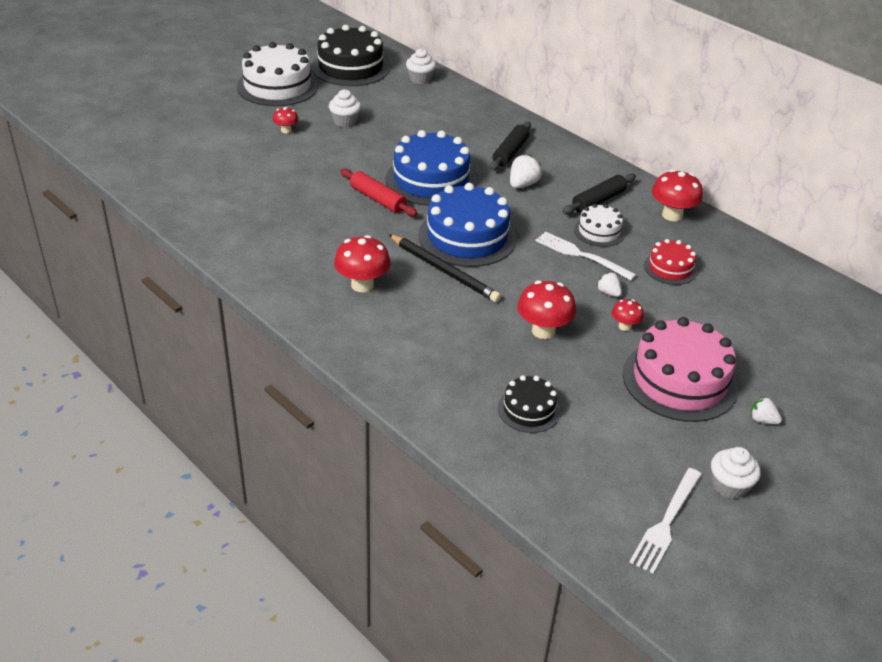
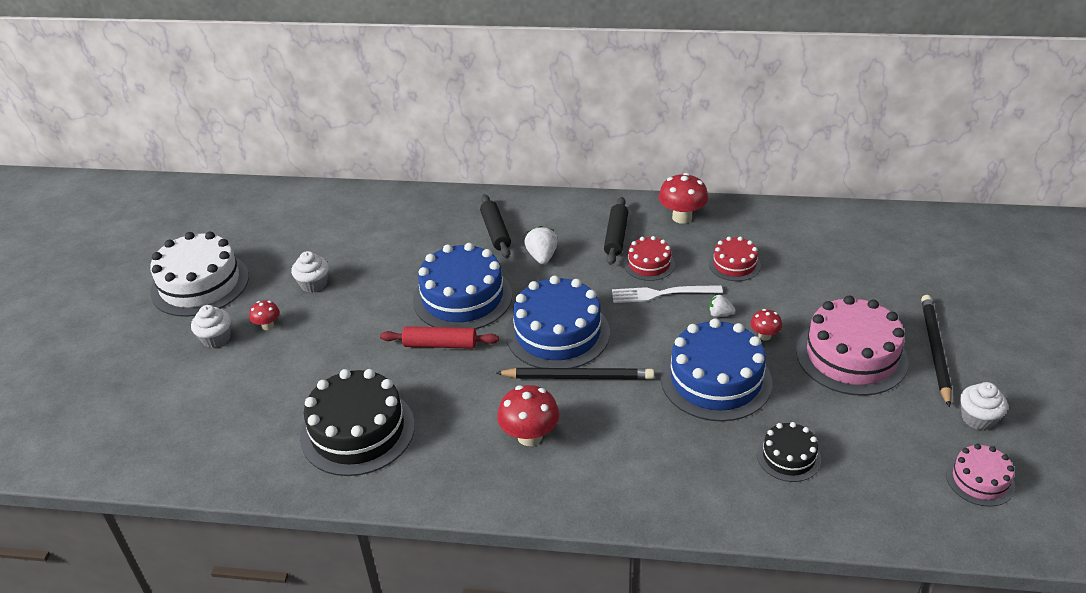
camera: 35 degrees left, 0 degrees up
black cake [311,25,390,86] -> black cake moved to [300,369,415,476]
white cupcake [406,48,436,84] -> white cupcake moved to [191,305,231,348]
red mushroom [517,280,576,339] -> blue cake [661,319,772,421]
white cake [574,204,625,247] -> red cake [624,236,675,281]
white fork [630,468,702,574] -> pink cake [946,444,1015,507]
white strawberry [751,397,782,424] -> black pencil [921,295,952,407]

